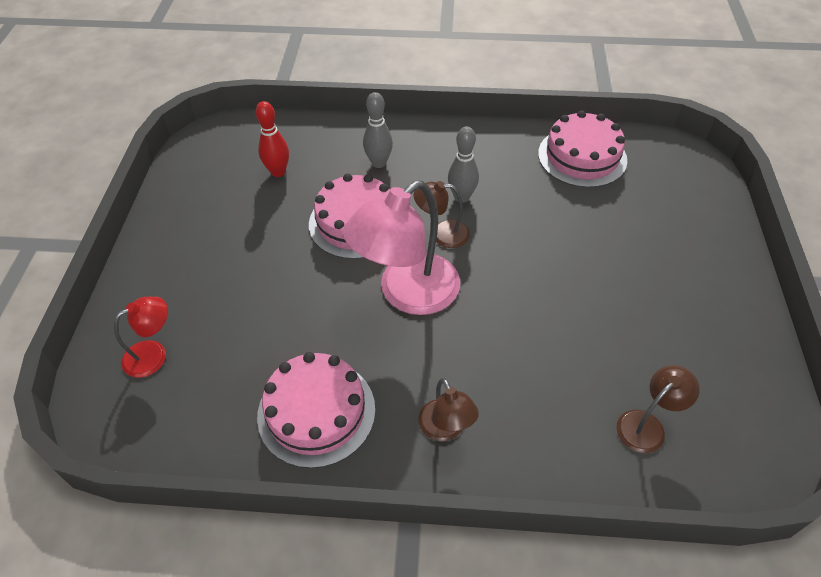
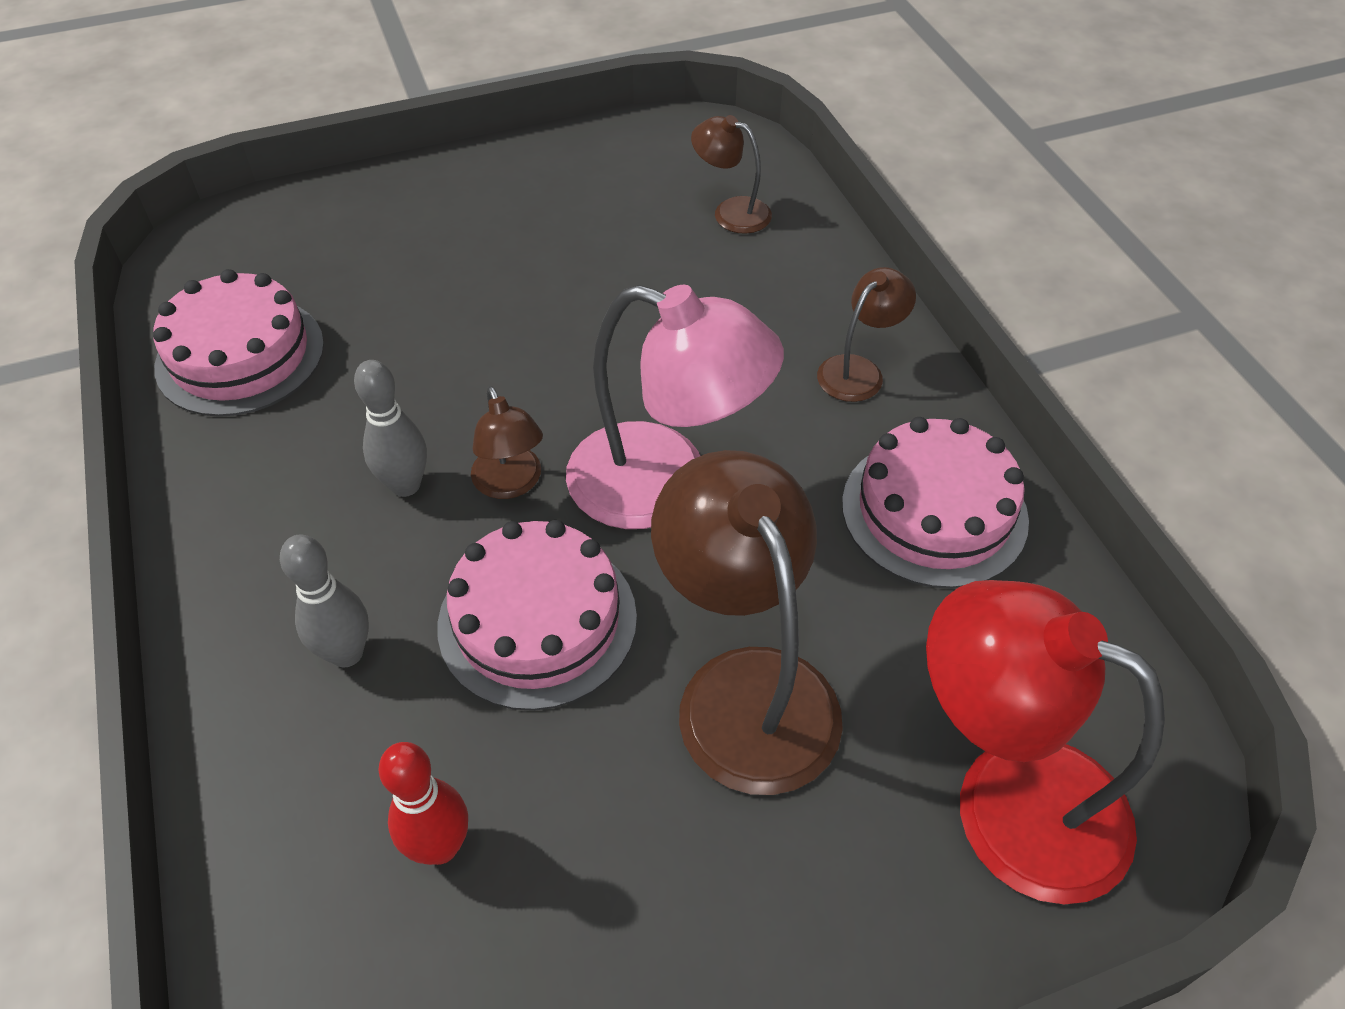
camera: 115 degrees left, 0 degrees up
red lamp [114,297,168,378] -> red lamp [926,580,1165,904], size x1.97
none -> brown lamp [651,450,843,795]

